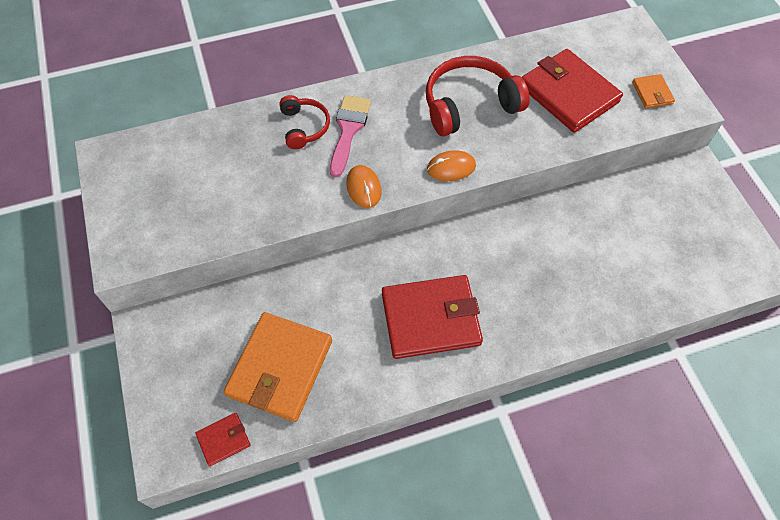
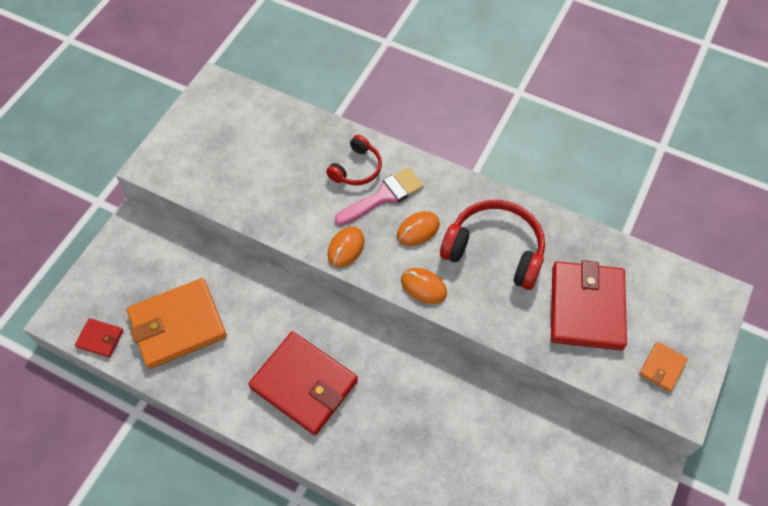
camera: 45 degrees right, 0 degrees up
none -> orange mouse [397,211,440,246]

